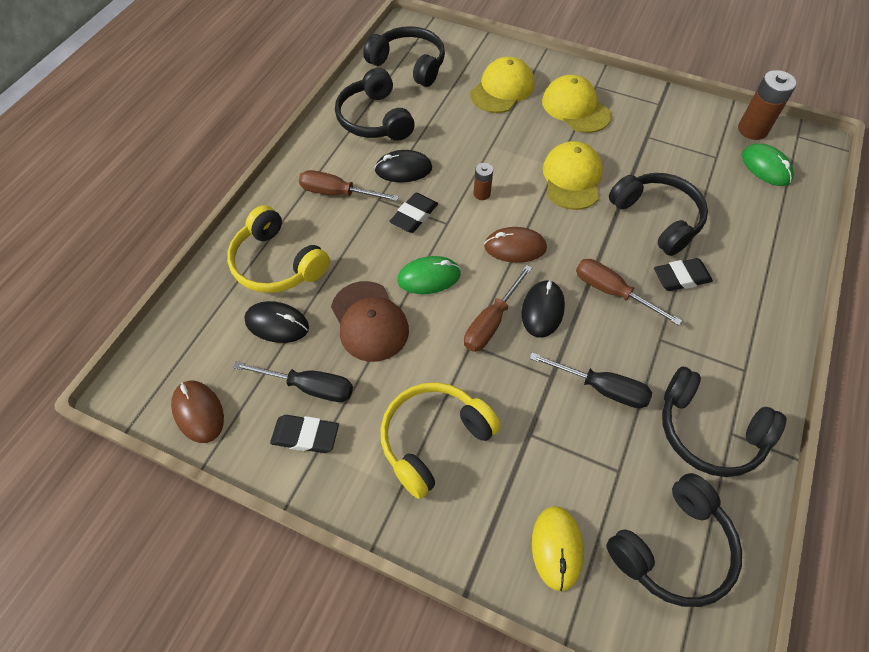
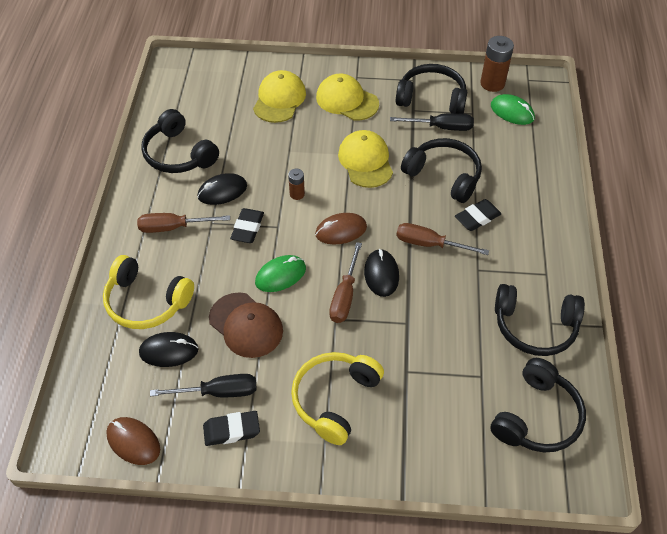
camera: 20 degrees left, 5 degrees down
black headphones [363,26,445,87] -> black headphones moved to [396,64,467,114]
black screwdriver [529,352,652,408] -> black screwdriver moved to [390,113,474,131]
yellow mouse [532,506,584,592] -> none

